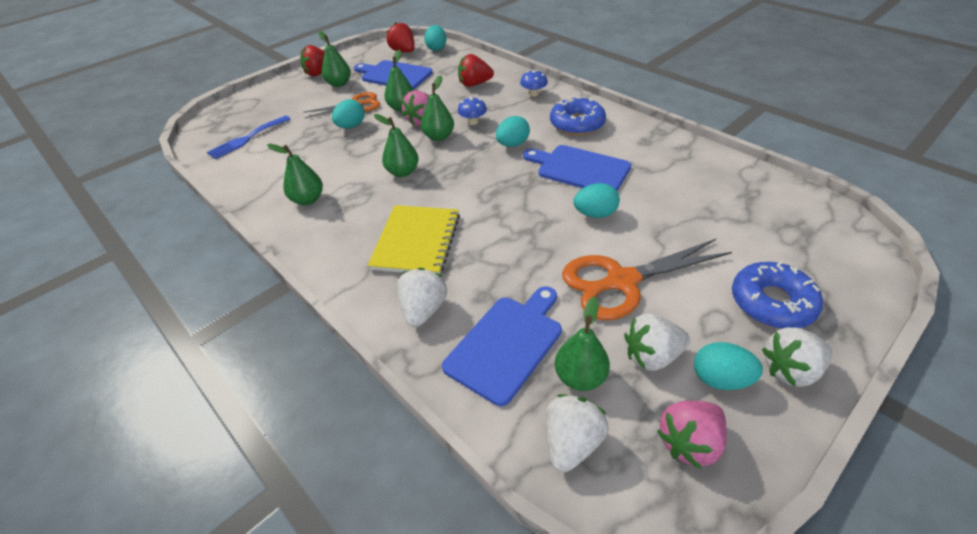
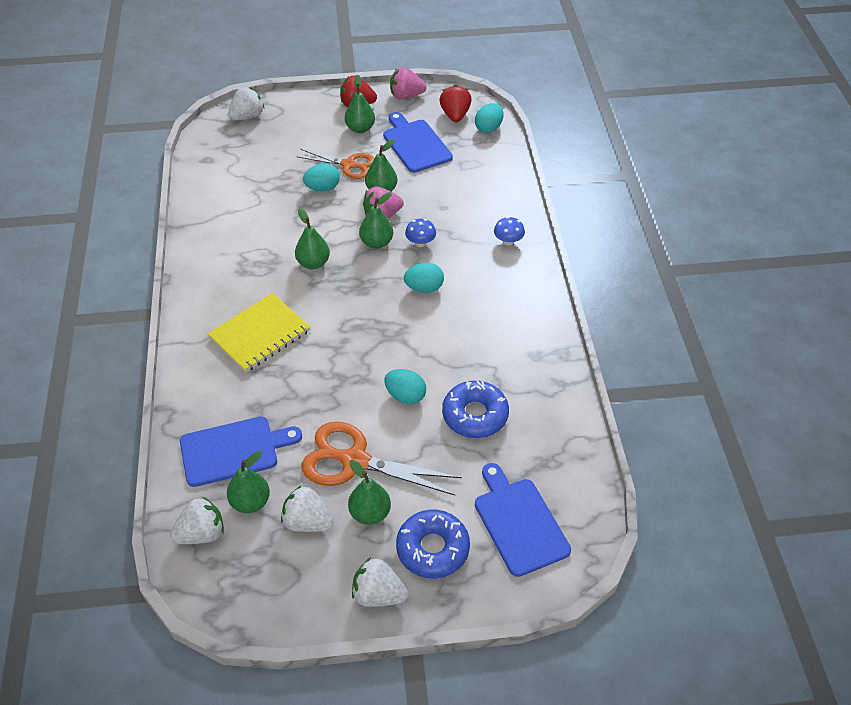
camera: 35 degrees right, 5 degrees up
blue fork [207,116,290,159] -> none
green pear [267,144,323,205] -> green pear moved to [348,460,391,525]
white strawberry [397,268,447,327] -> white strawberry moved to [228,87,264,120]
red strawberry [458,54,494,87] -> none
blue cutting board [523,145,631,191] -> blue cutting board moved to [475,463,571,577]
blue donut [550,97,606,135] -> blue donut moved to [442,381,509,438]
pink strawberry [657,401,727,469] -> pink strawberry moved to [390,67,427,99]
turquoise egg [694,342,763,390] -> none

